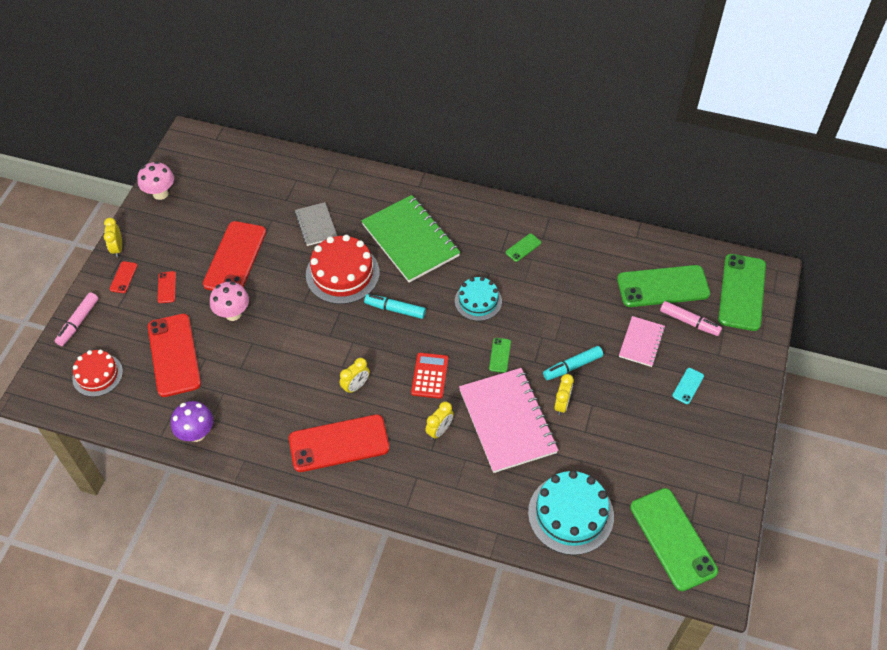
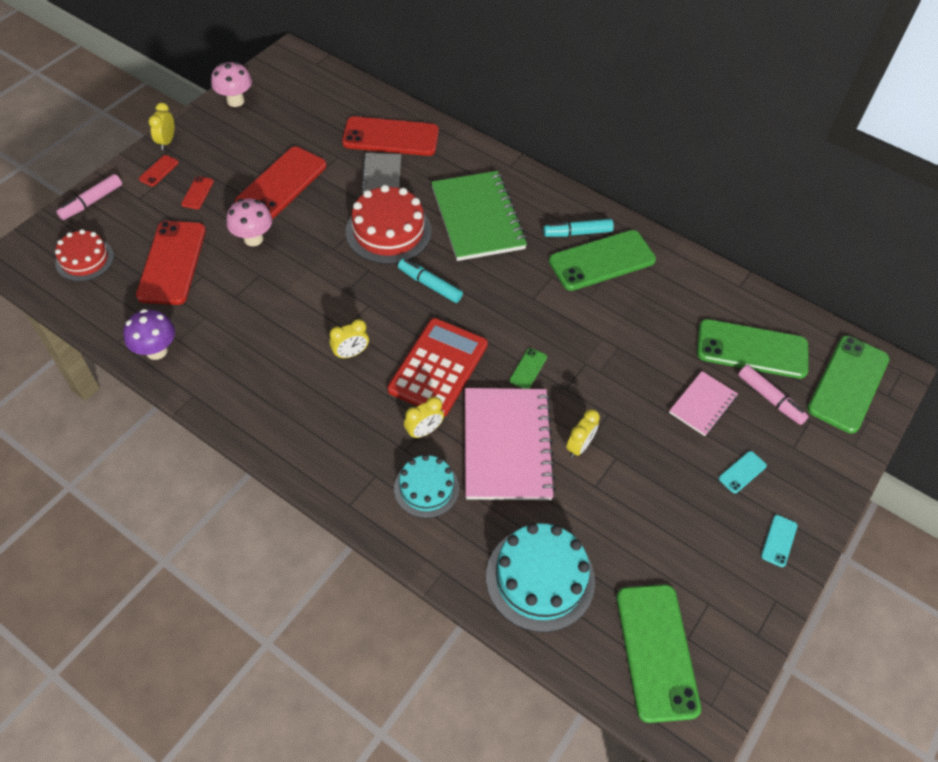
camera: 15 degrees right, 0 degrees up
red phone [289,414,390,472] -> red phone moved to [342,116,439,156]
red calculator [411,353,449,399] -> red calculator [388,318,488,416], size x1.70
turquoise cake [455,276,502,321] -> turquoise cake moved to [394,454,459,518]
green phone [506,234,541,262] -> green phone [549,230,656,291], size x2.34
turquoise marker [543,346,603,380] -> turquoise marker moved to [543,219,614,237]
none -> turquoise phone [761,515,798,567]

